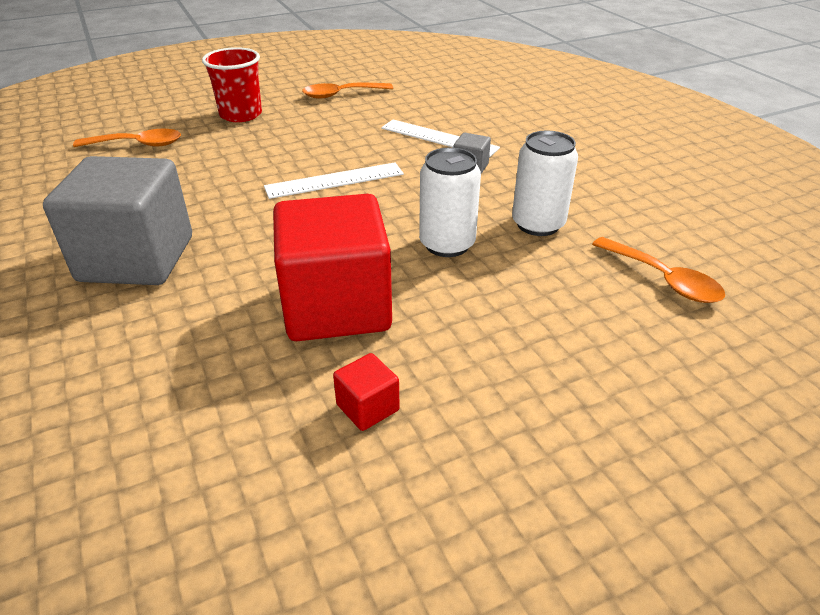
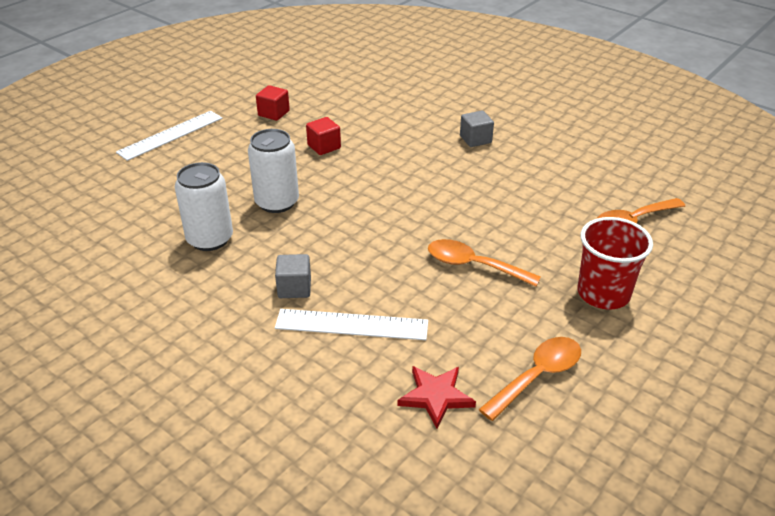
camera: 155 degrees right, 0 degrees up
grey cube [43,156,192,285] -> grey cube [460,111,494,147], size x0.40
white ruler [264,162,404,199] -> white ruler moved to [116,111,223,161]
red cube [273,194,392,341] -> red cube [306,117,341,155], size x0.40
orange spoon [592,237,725,303] -> orange spoon moved to [428,239,541,287]
none -> red star [397,366,476,429]

